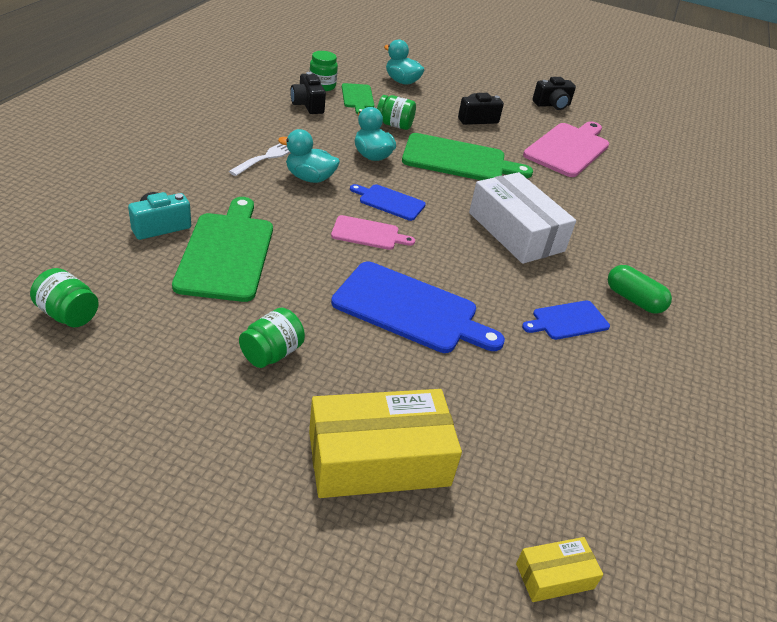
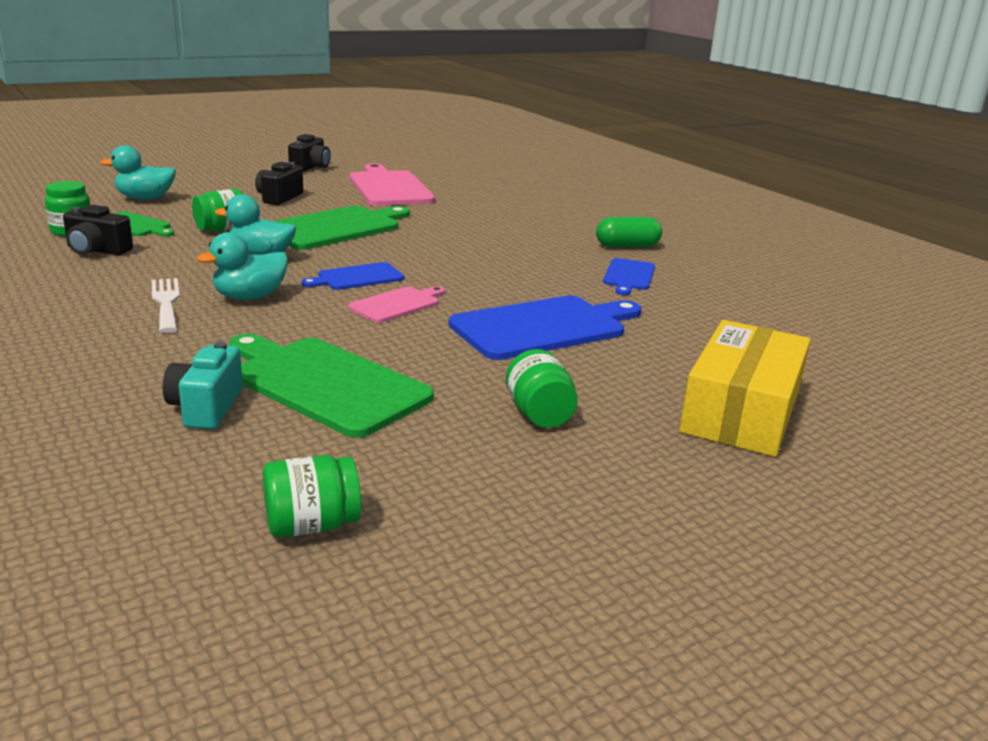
camera: 50 degrees left, 15 degrees down
white box [469,172,576,264] -> none
yellow box [516,537,603,602] -> none

